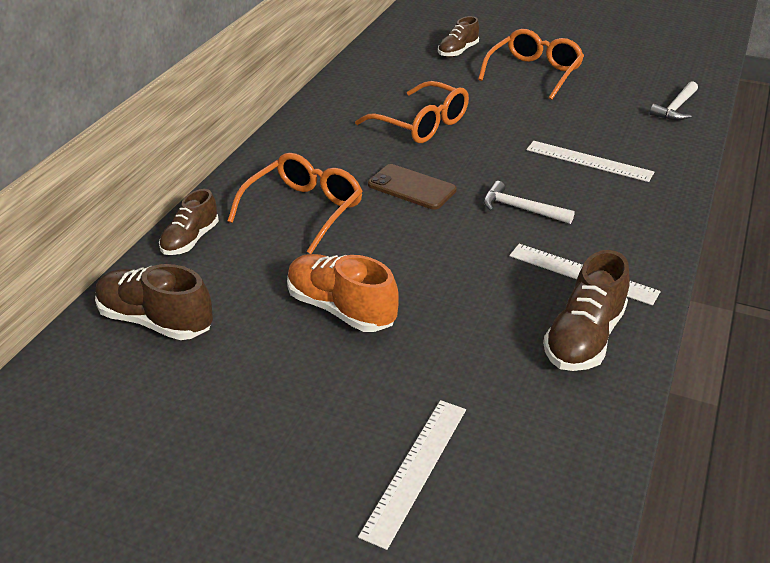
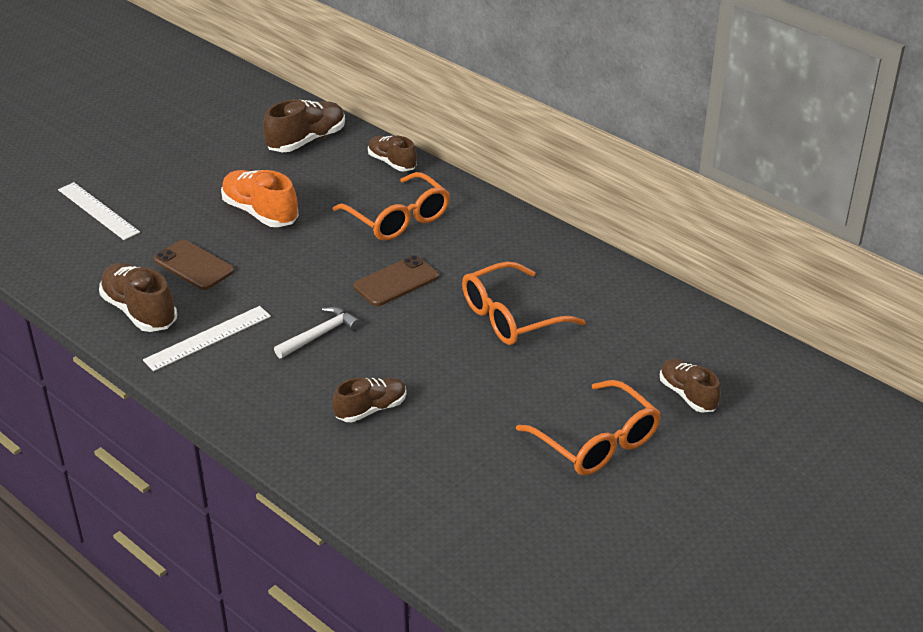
camera: 110 degrees right, 0 degrees up
orange shoe [287,254,399,332] -> orange shoe turned 105 degrees counterclockwise [221,170,299,227]
white ruler [526,141,654,182] -> brown shoe [332,378,406,422]
white hammer [650,81,698,120] -> none
none -> brown phone [153,240,234,290]

